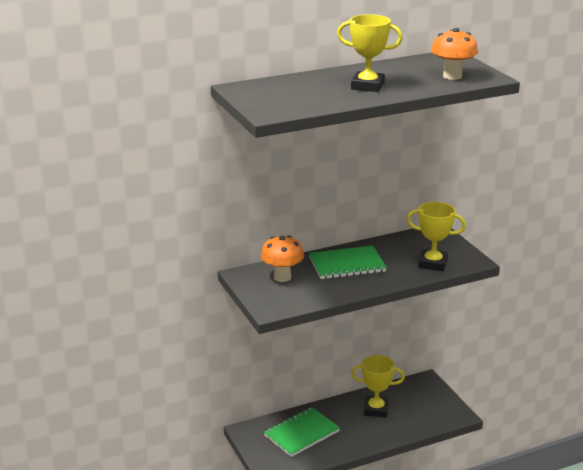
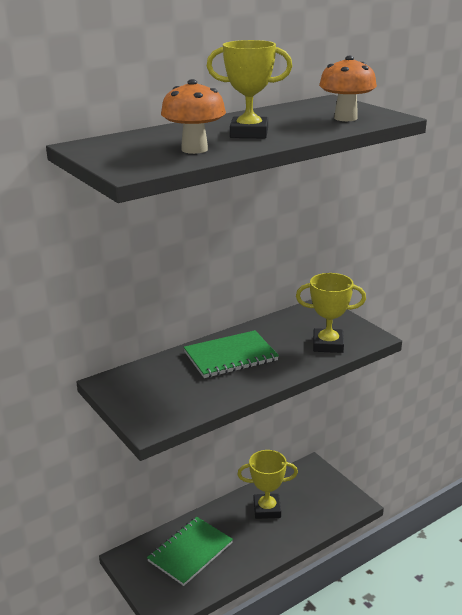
camera: 10 degrees left, 0 degrees up
orange mushroom [261,235,304,282] -> orange mushroom moved to [161,79,226,154]

